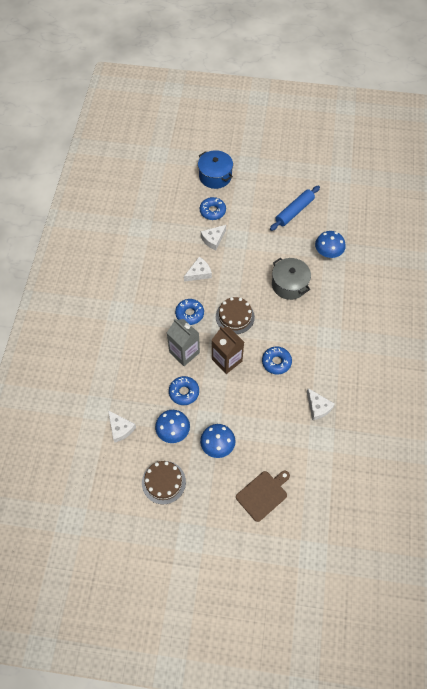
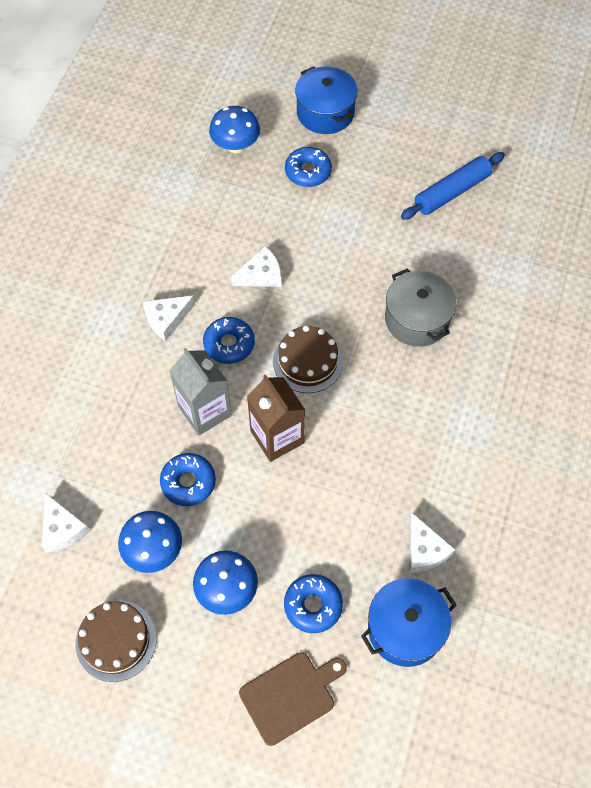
camera: 10 degrees right, 0 degrees up
white cheese [201,225,226,250] -> white cheese moved to [143,295,195,341]
blue donut [262,346,292,375] -> blue donut moved to [284,574,343,633]
blue mushroom [315,231,346,258] -> blue mushroom moved to [209,106,260,153]
none -> blue pot [361,578,456,667]

